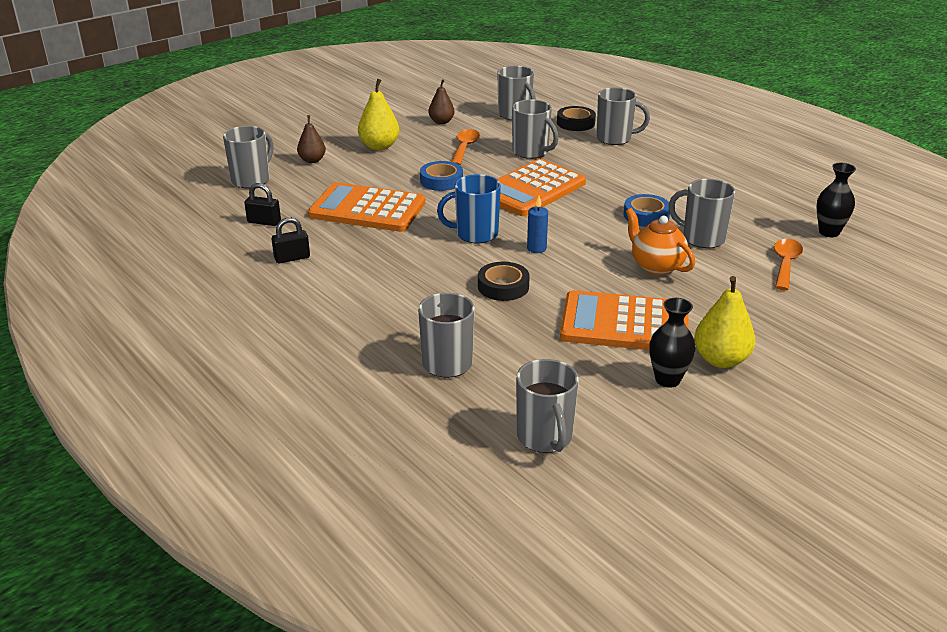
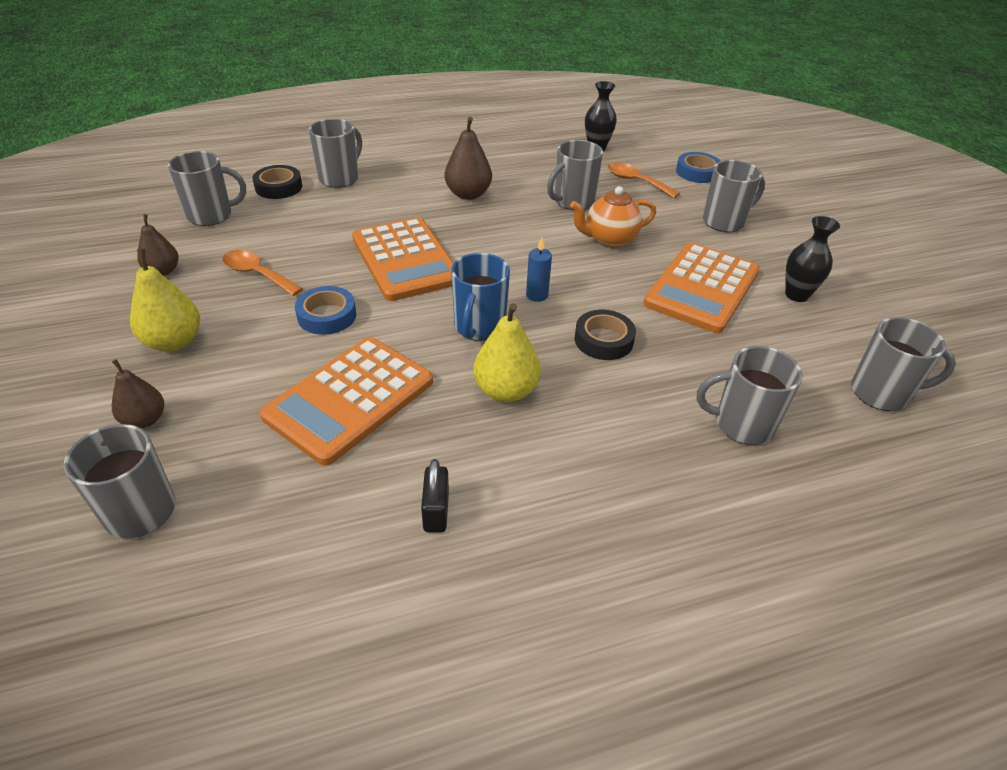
camera: 70 degrees left, 10 degrees up
black padlock [244,183,281,226] -> none
grey mug [512,99,559,159] -> grey mug moved to [703,160,765,232]
blue tape [623,194,670,227] -> blue tape moved to [676,152,720,183]
yellow pear [694,276,756,368] -> yellow pear moved to [473,303,541,403]
none -> brown pear [445,117,492,200]

